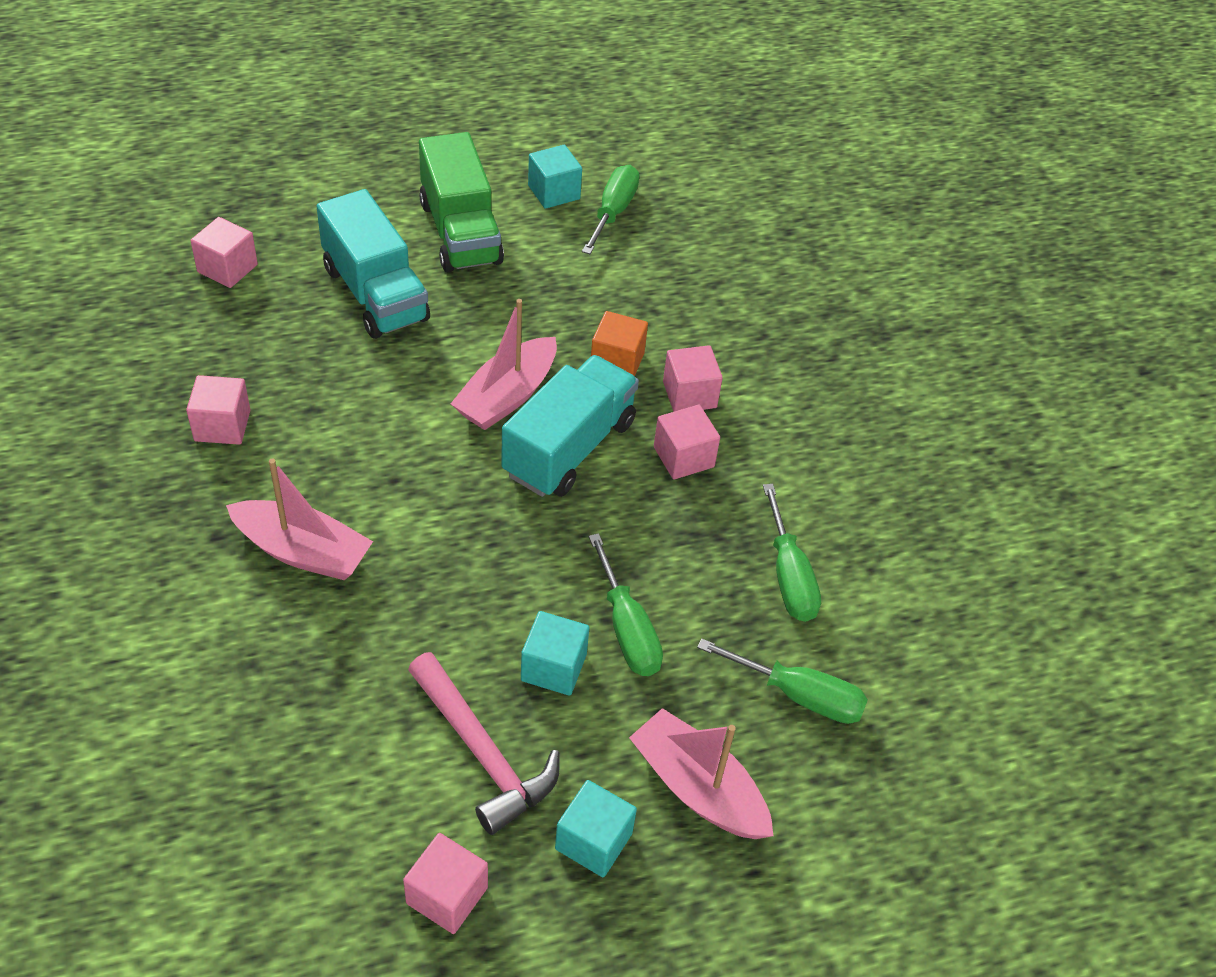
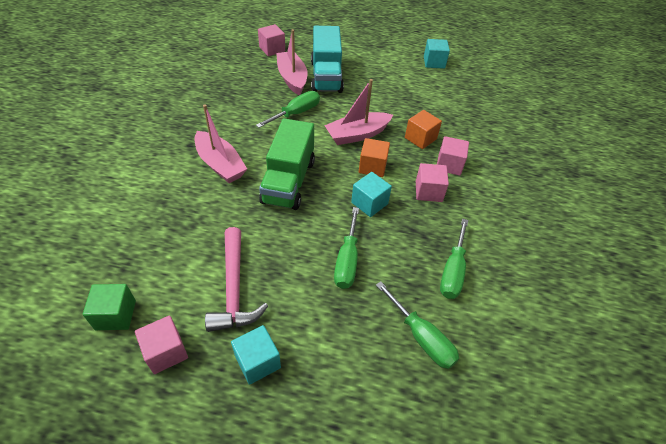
camera: 30 degrees right, 0 degrees up
pink cube [186,375,250,445] -> none
green truck [419,132,504,272] -> green truck moved to [259,118,315,210]
turquoise truck [501,355,639,497] -> orange cube [359,138,390,177]
turquoise cube [521,611,589,696] -> turquoise cube moved to [351,172,392,217]
green screwdriver [582,165,640,254] -> green screwdriver moved to [256,91,320,128]
pink boat [629,708,773,839] -> pink boat moved to [276,29,307,95]
none -> green cube [83,284,136,330]

